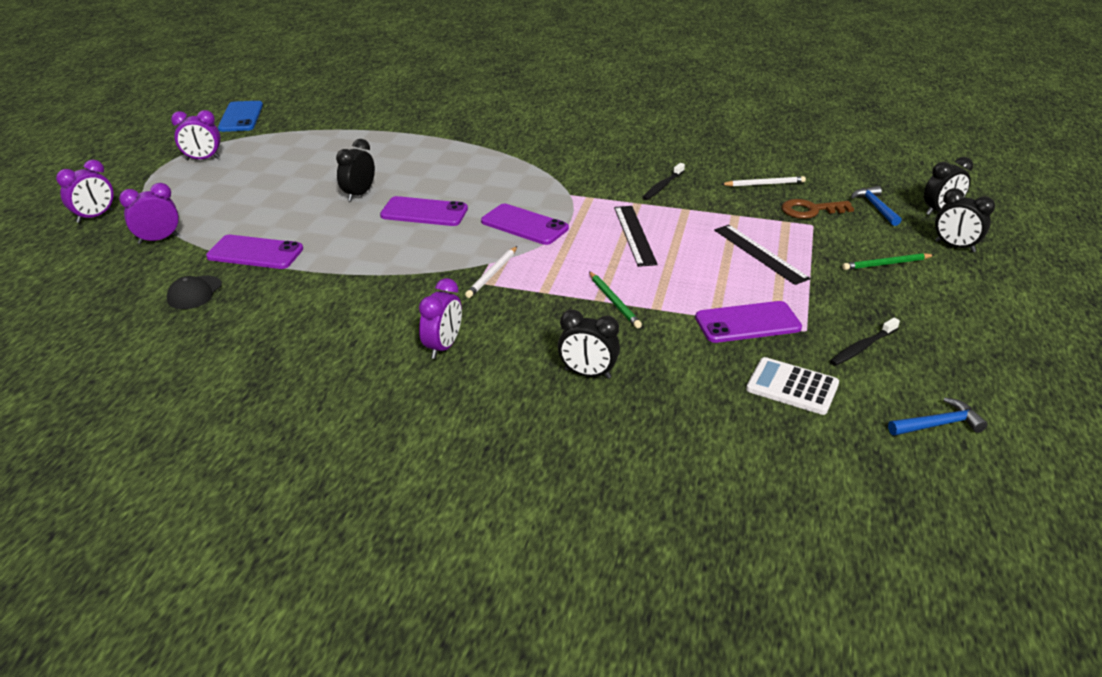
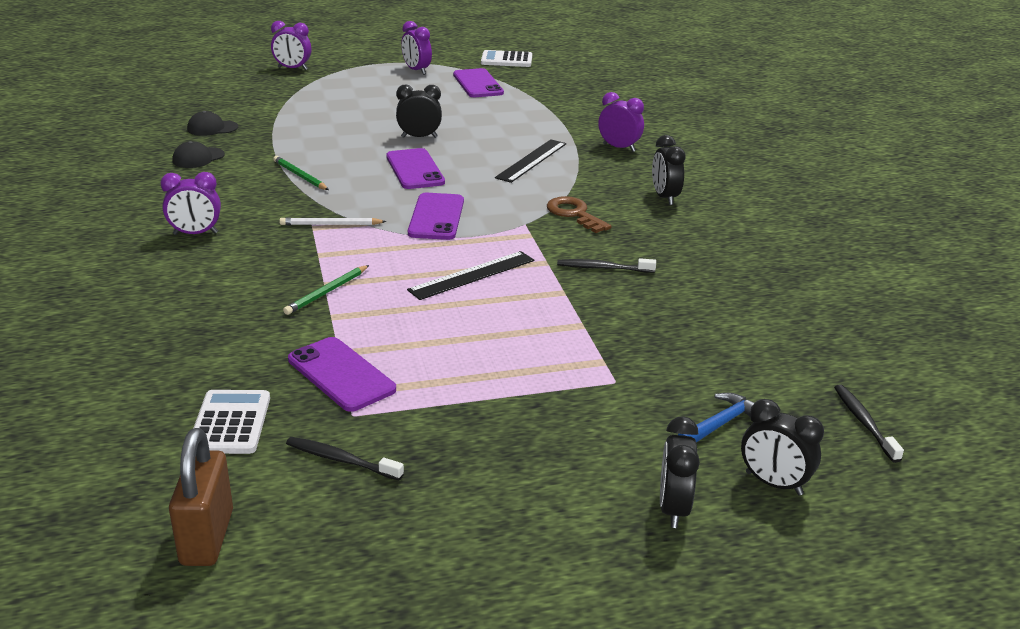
camera: 60 degrees right, 5 degrees down
purple clock [119,183,179,244] -> purple clock moved to [598,92,644,152]
purple phone [206,235,303,269] -> purple phone moved to [453,68,504,97]
blue phone [218,101,263,132] -> white calculator [481,50,532,67]
black clock [558,310,620,379] -> black clock moved to [652,135,686,205]
black ruler [714,225,811,285] -> black ruler moved to [495,139,566,183]
white pencil [721,176,806,186] -> none
brown key [781,199,854,219] -> brown key moved to [547,196,611,233]
green pencil [842,253,934,270] -> green pencil moved to [273,156,329,190]
blue hammer [888,397,988,436] -> brown padlock [169,428,233,566]
none -> black cap [172,141,225,168]
none -> black toothbrush [834,384,904,463]

